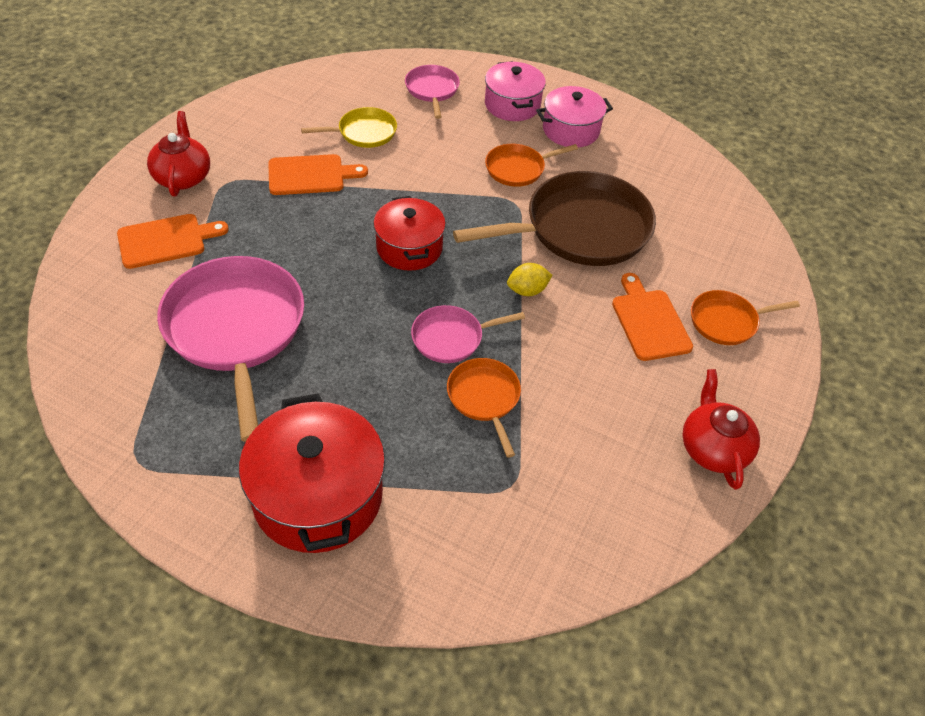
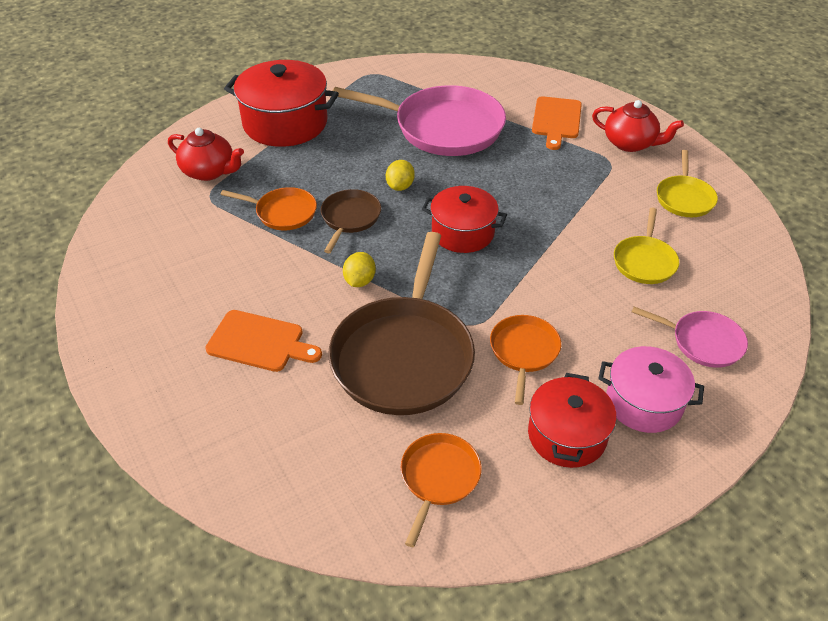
camera: 125 degrees right, 5 degrees down
orange cutting board [268,154,368,195] -> none
pink pan [411,305,525,363] -> brown pan [321,189,381,253]
pink pot [536,86,613,147] -> red pot [528,373,617,468]
red teapot [683,369,760,490] -> red teapot moved to [168,128,244,181]
orange pan [691,290,800,345] -> orange pan moved to [401,433,482,547]
none -> yellow lemon [386,160,415,191]
none -> yellow pan [657,150,718,217]

